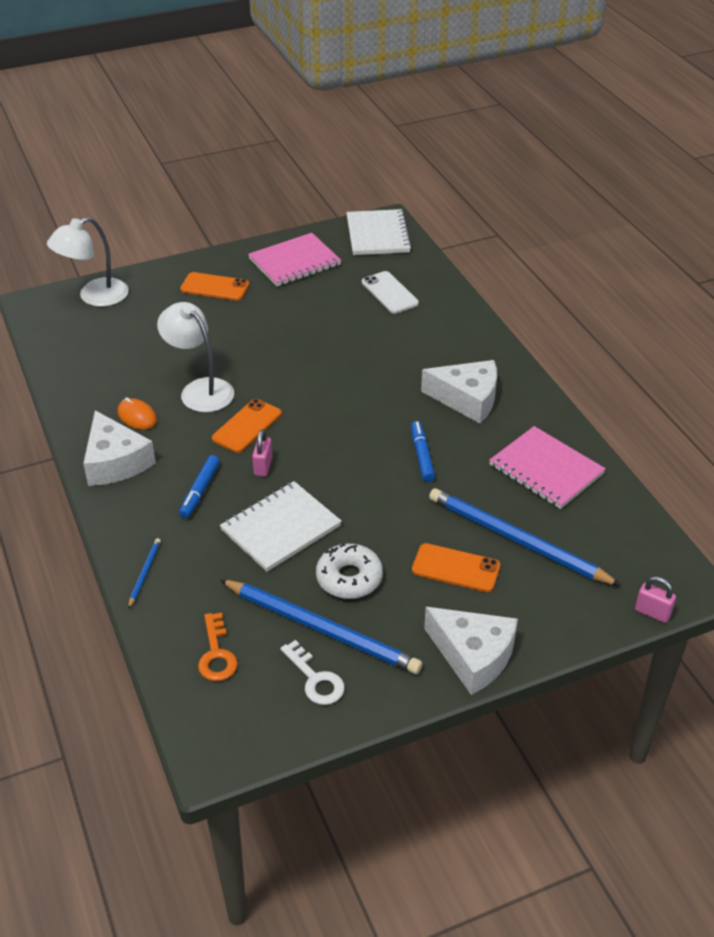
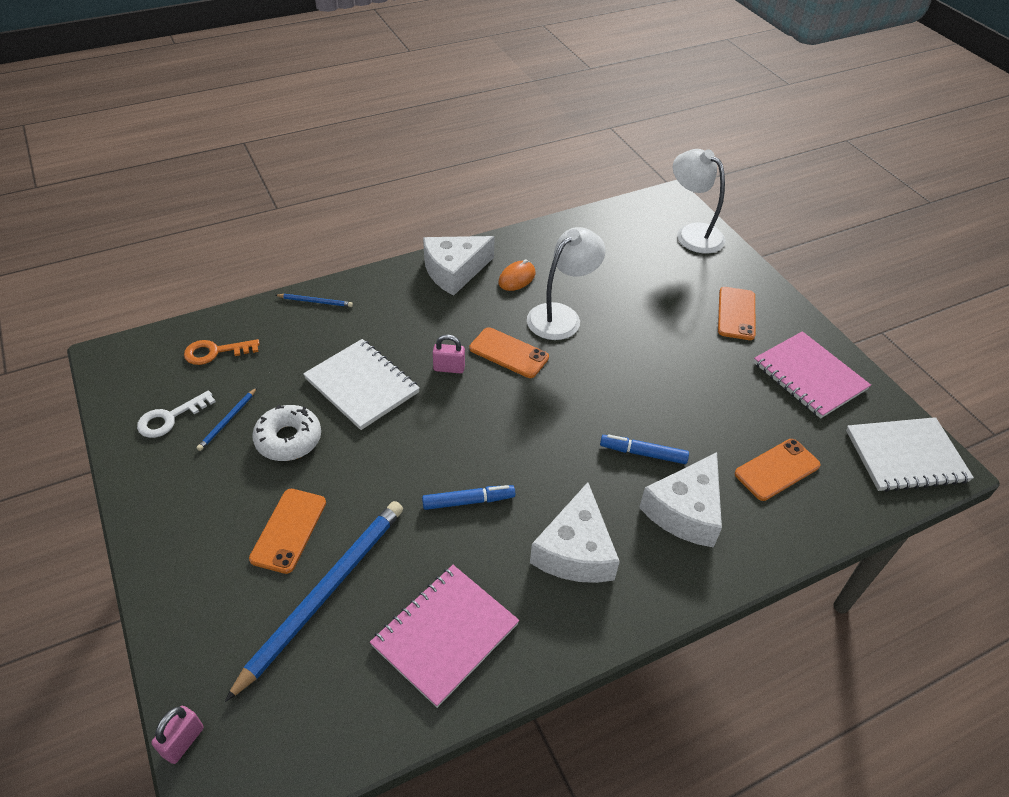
camera: 85 degrees right, 5 degrees up
blue marker [179,455,220,518] -> blue marker moved to [600,434,689,464]
blue pencil [220,579,423,674] -> blue pencil [196,388,257,451], size x0.42
white phone [362,271,419,314] -> orange phone [735,439,821,501]
white cheese [424,607,518,695] -> white cheese moved to [639,452,722,548]

